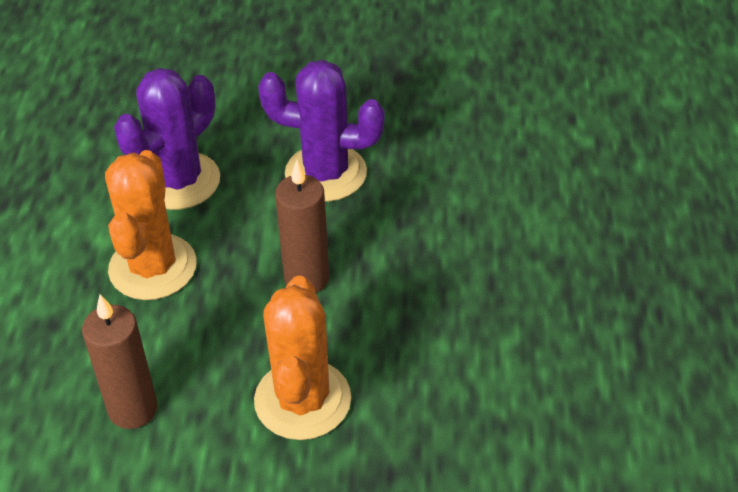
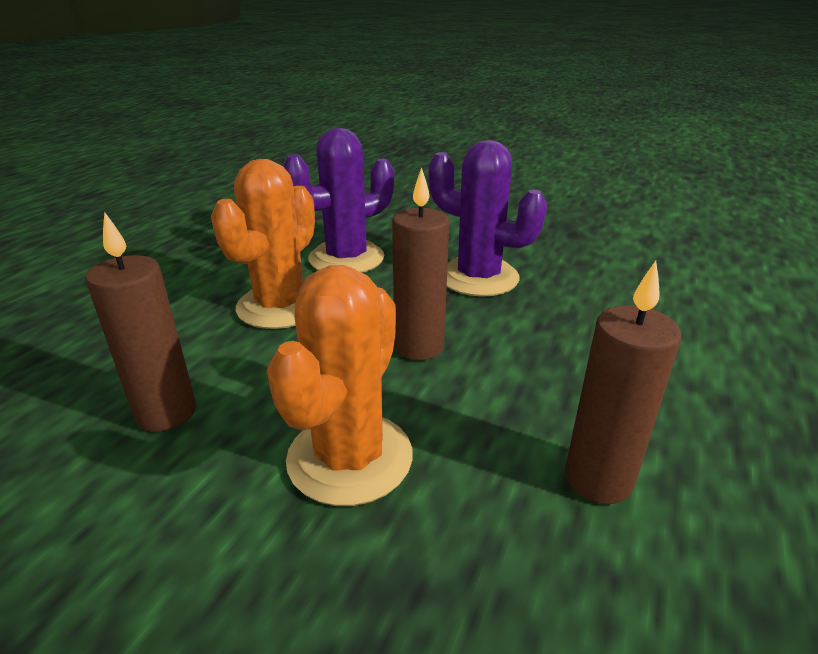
camera: 20 degrees right, 15 degrees down
none -> brown candle [565,261,681,504]

